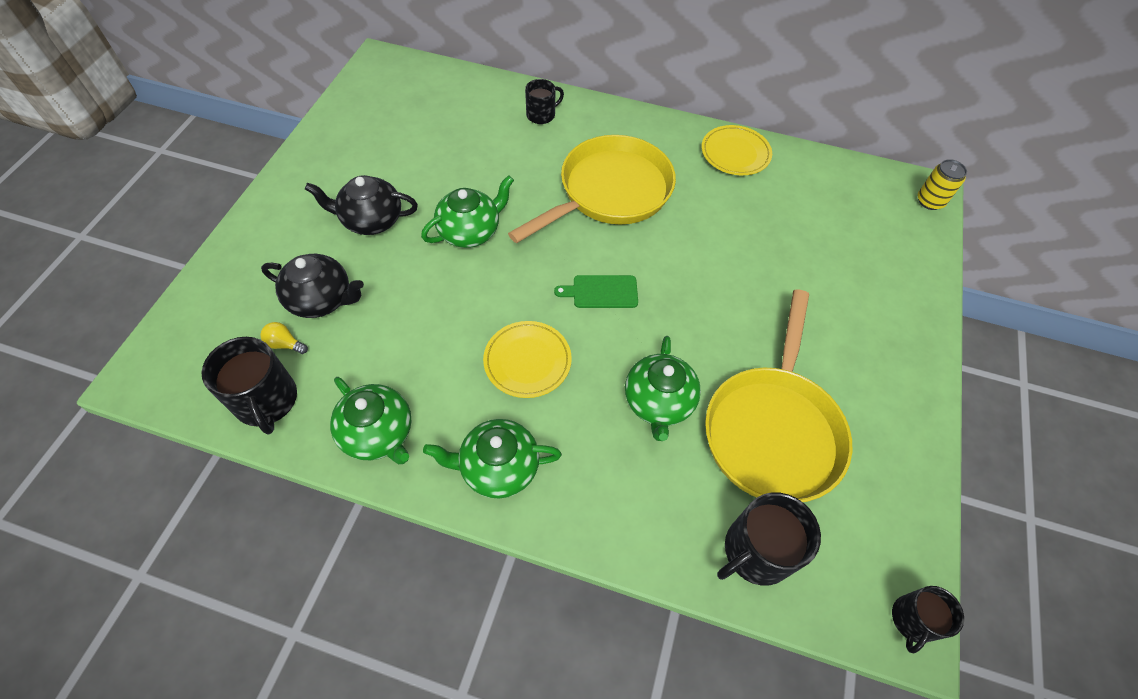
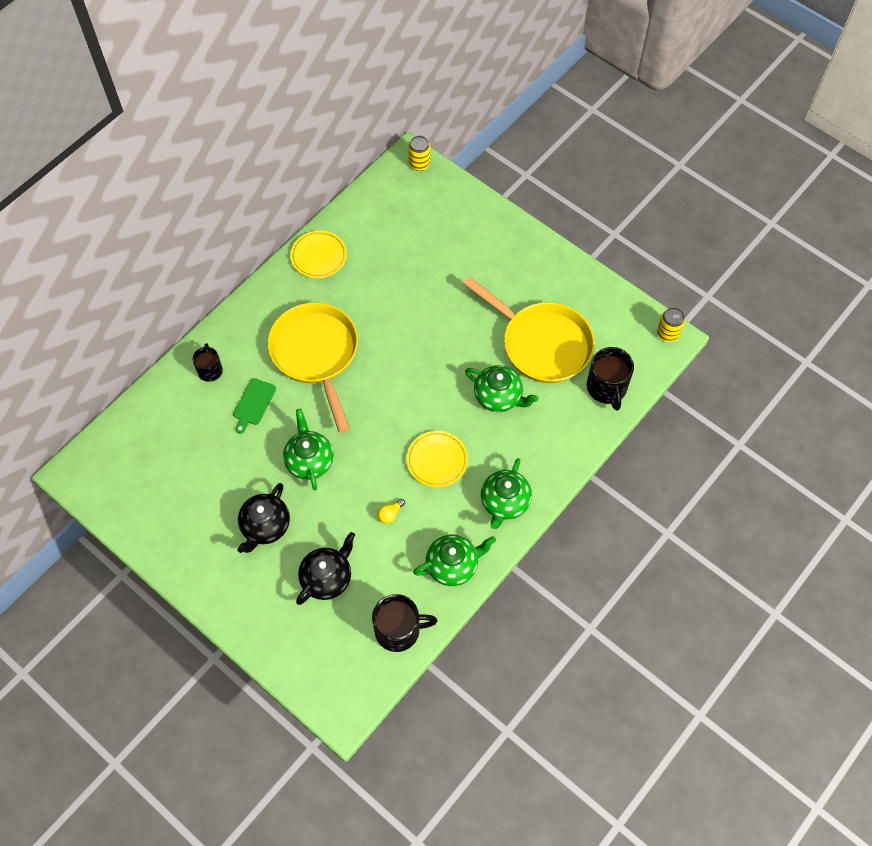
camera: 65 degrees left, 5 degrees up
yellow light bulb [260,322,308,354] -> yellow light bulb moved to [377,499,405,524]
green cutting board [554,275,638,308] -> green cutting board moved to [233,378,276,434]
black mug [892,586,964,653] -> yellow can [657,307,685,342]

